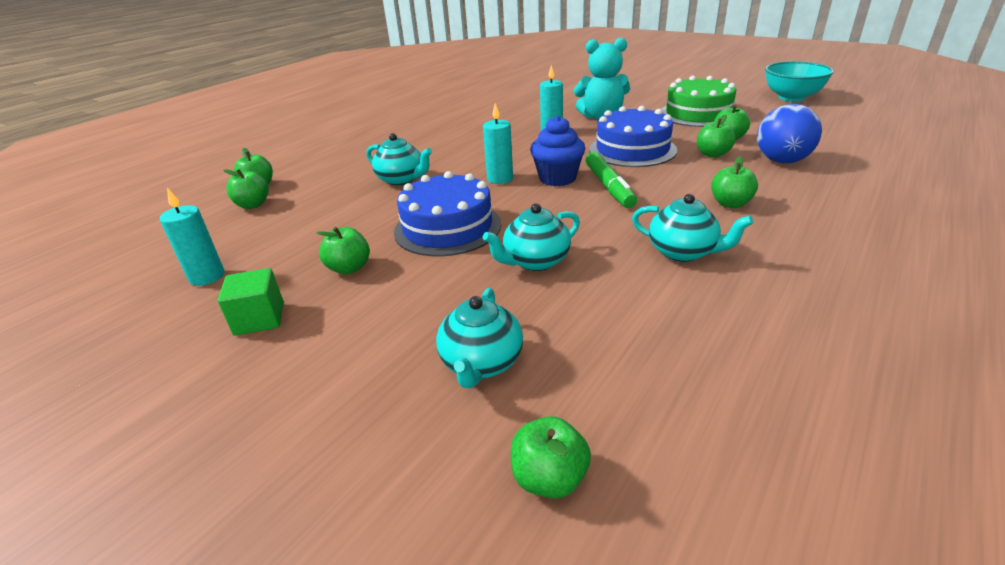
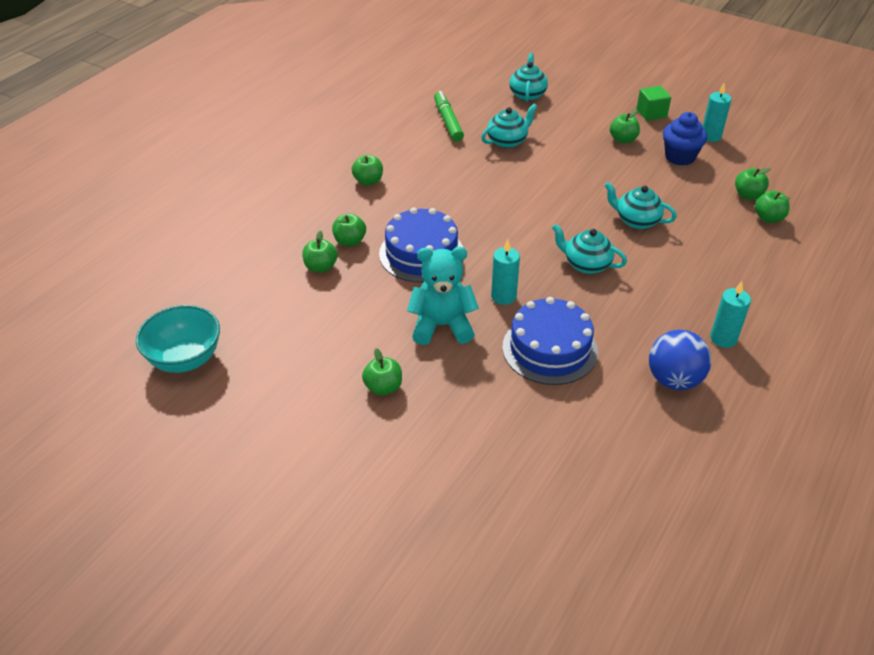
camera: 175 degrees right, 10 degrees up
blue cake [394,171,501,256] -> blue cake moved to [502,297,598,385]
turquoise candle [483,103,513,184] -> turquoise candle moved to [710,282,751,348]
green apple [511,416,591,499] -> green apple moved to [362,348,402,396]
blue cupcake [530,116,585,186] -> blue cupcake moved to [663,112,707,166]
green marker [585,152,637,208] -> green marker moved to [434,91,464,142]
turquoise teapot [632,194,753,262] -> turquoise teapot moved to [552,224,627,274]
green cake [661,76,736,127] -> none
blue ball [757,104,822,163] -> blue ball moved to [649,330,712,390]

